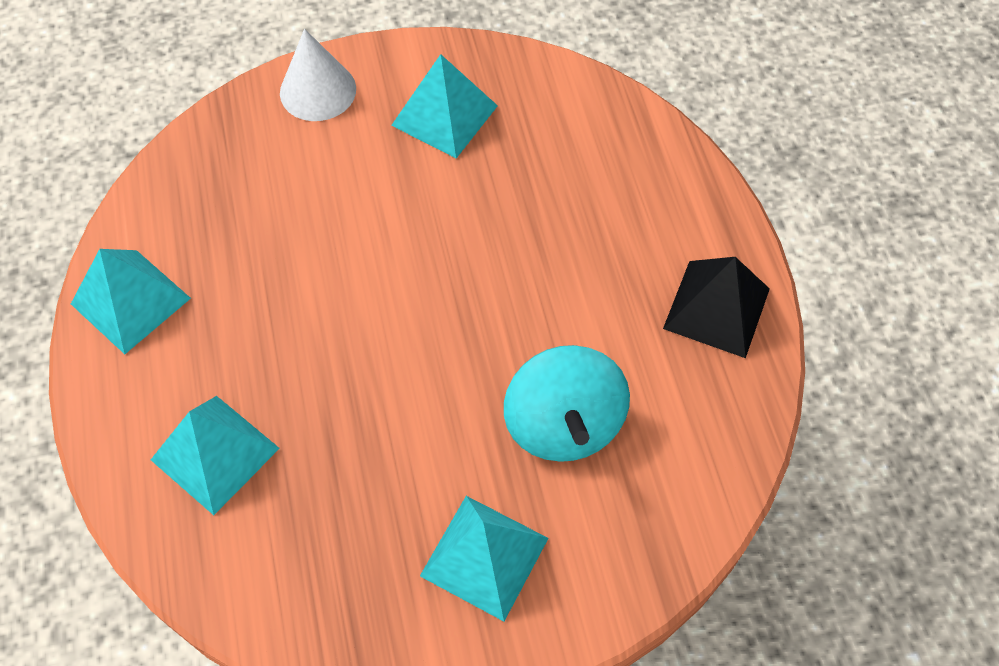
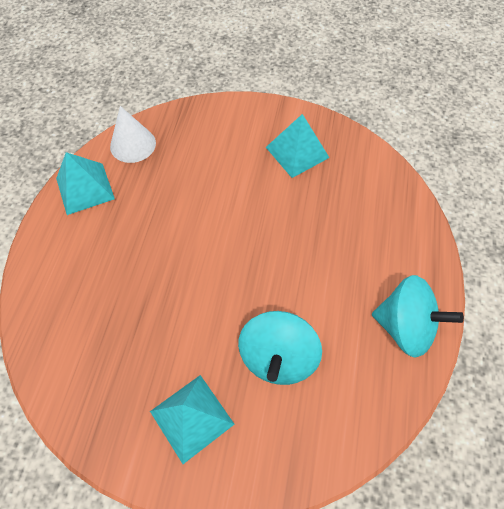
camera: 25 degrees right, 0 degrees up
turquoise pyramid [151,396,280,515] -> none
white cone [280,29,356,121] -> white cone moved to [110,106,156,163]
black pyramid [663,257,770,358] -> turquoise spinning top [372,275,464,358]

